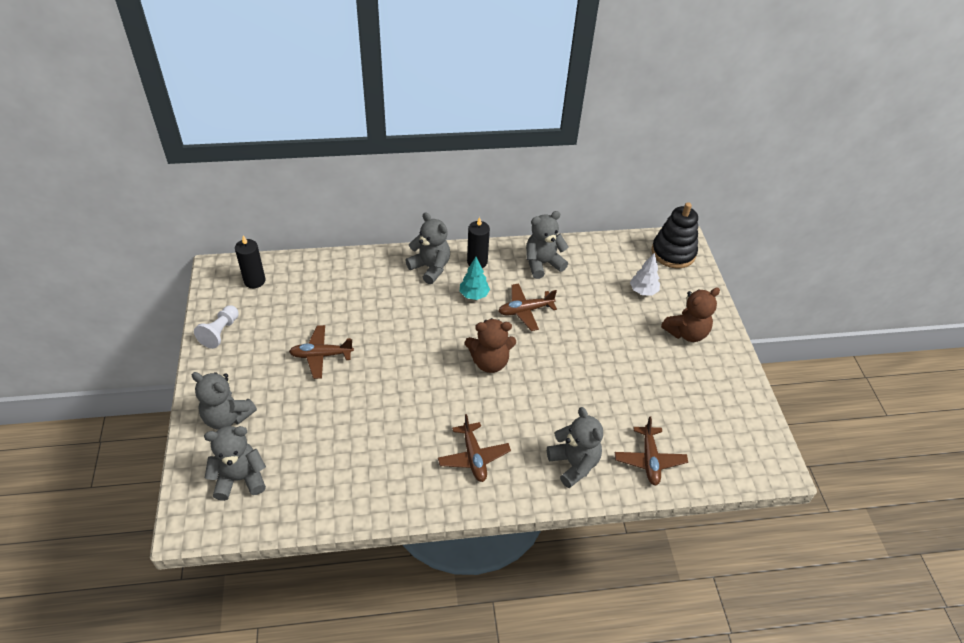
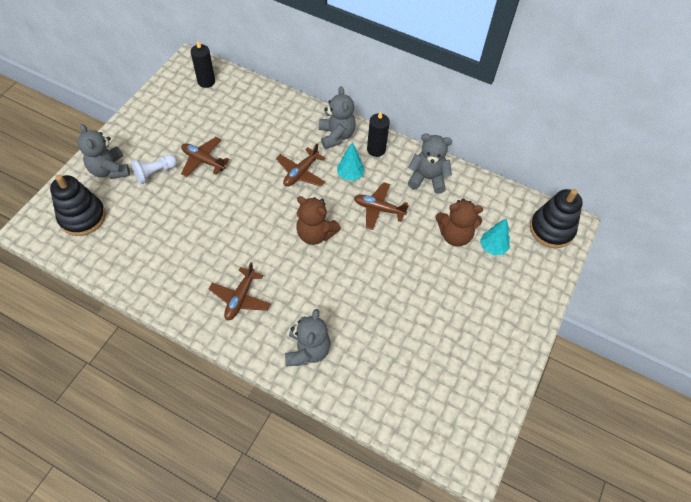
camera: 35 degrees right, 10 degrees up
white pawn [194,305,239,349] -> white pawn moved to [131,155,177,185]
grey teddy bear [204,426,266,501] -> black stacking toy [50,175,106,236]
brown plane [615,417,688,486] -> brown plane moved to [276,143,325,187]
white tree [630,253,660,296] -> turquoise tree [480,218,510,255]
brown teddy bear [661,287,720,342] -> brown teddy bear moved to [435,199,483,246]

